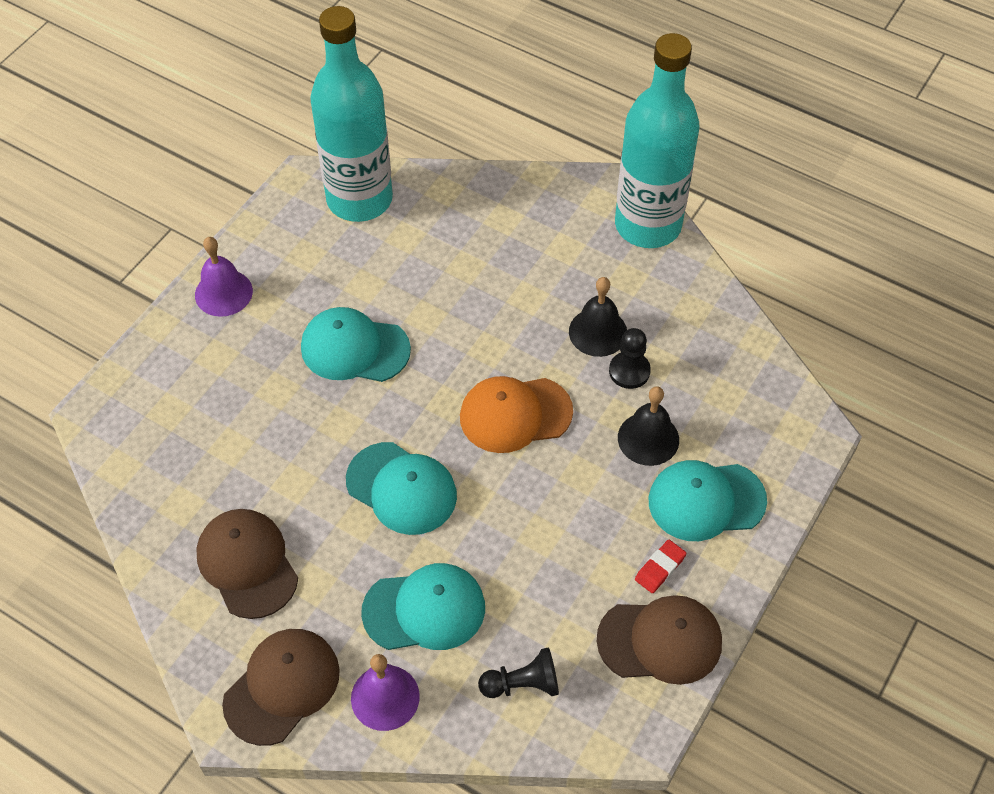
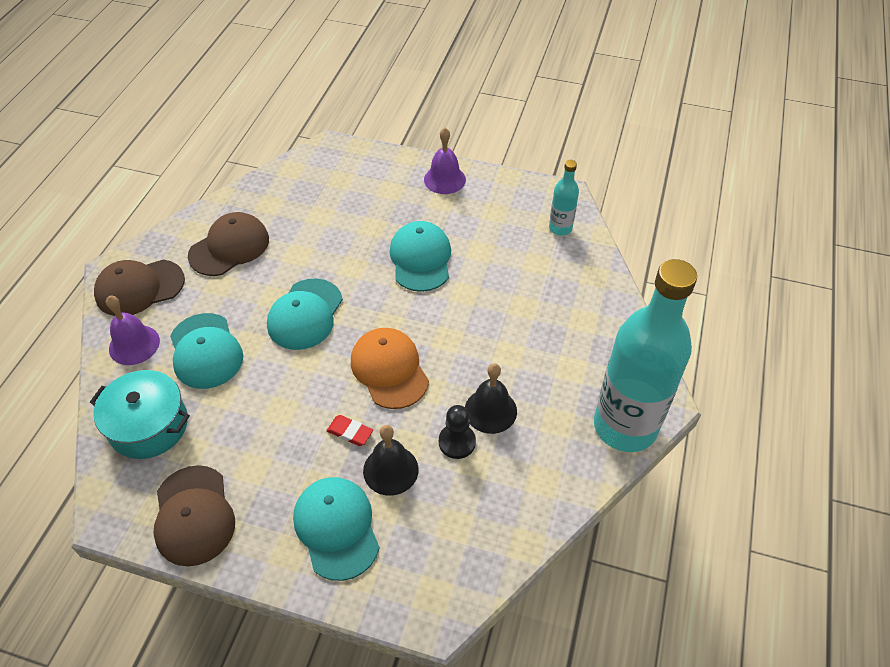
camera: 75 degrees right, 5 degrees down
brown cap [222,629,340,746] -> brown cap turned 135 degrees clockwise [94,260,185,316]
turquoise bottle [310,6,393,222] -> turquoise bottle [549,160,579,236], size x0.44
black pawn [478,647,559,698] -> turquoise pot [90,370,190,459]
red eraser [635,540,687,593] -> red eraser moved to [326,415,373,446]

